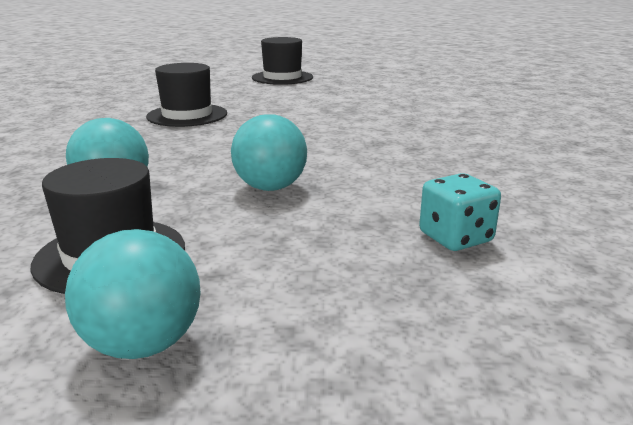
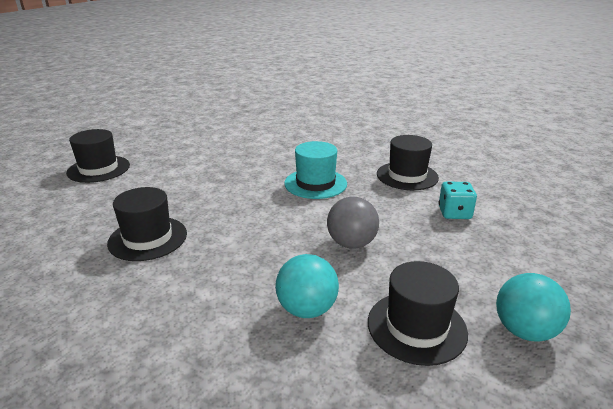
camera: 60 degrees left, 5 degrees up
turquoise ball [231,114,307,191] -> grey ball [327,197,379,249]
none -> turquoise hat [284,141,347,199]
none -> black hat [377,135,439,190]

